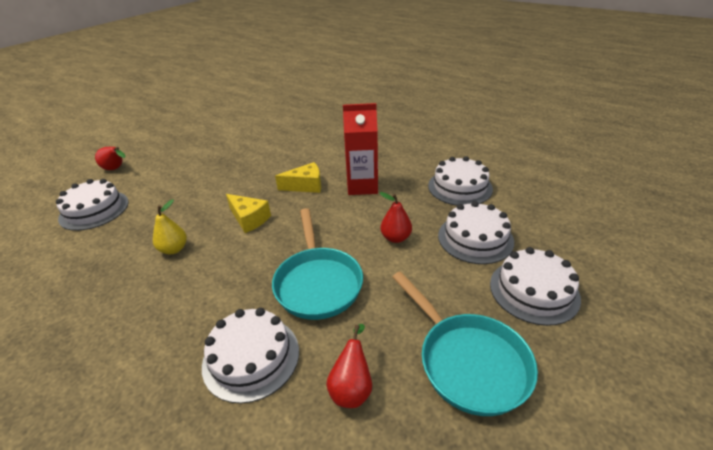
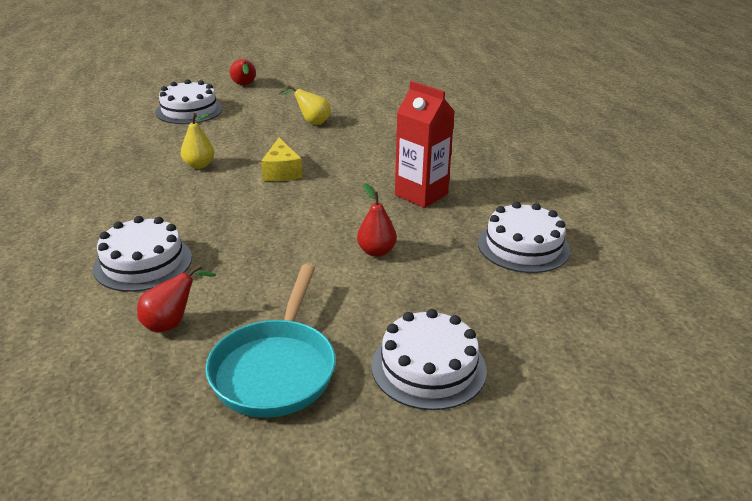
camera: 40 degrees right, 5 degrees down
turquoise pan [272,208,363,320] -> none
yellow cheese [275,162,321,193] -> none
white cake [438,201,514,264] -> none
none -> yellow pear [282,85,331,125]

